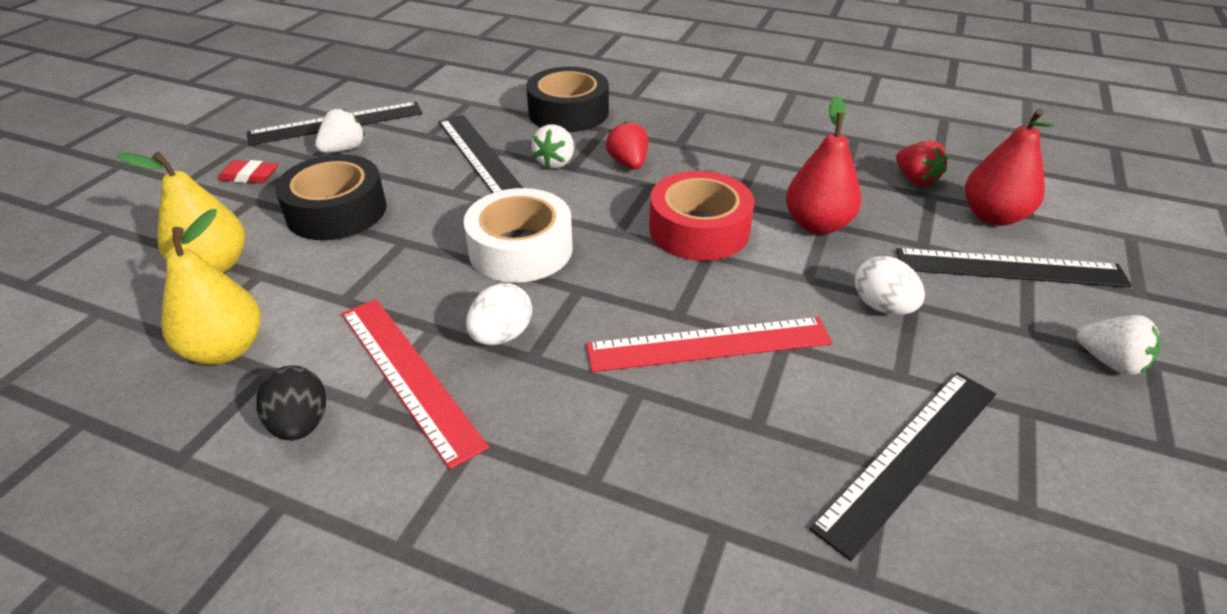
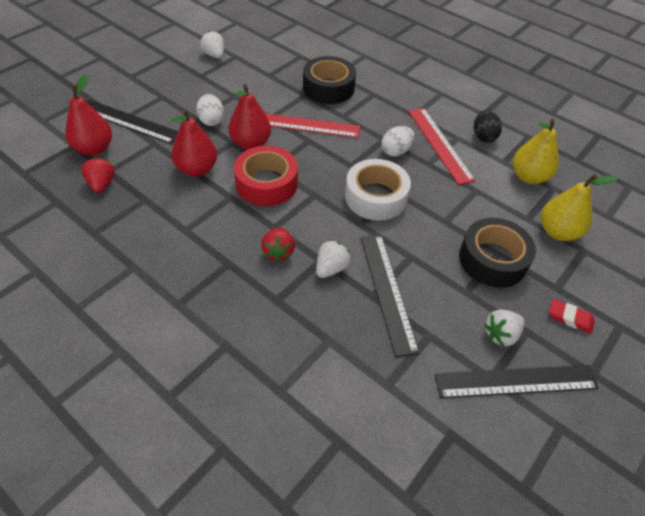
camera: 165 degrees left, 10 degrees up
black tape [526,67,609,132] -> black tape moved to [303,56,356,104]
black ruler [809,372,996,561] -> none
white strawberry [1076,315,1161,375] -> white strawberry moved to [200,31,224,58]
none -> red pear [229,84,271,150]

